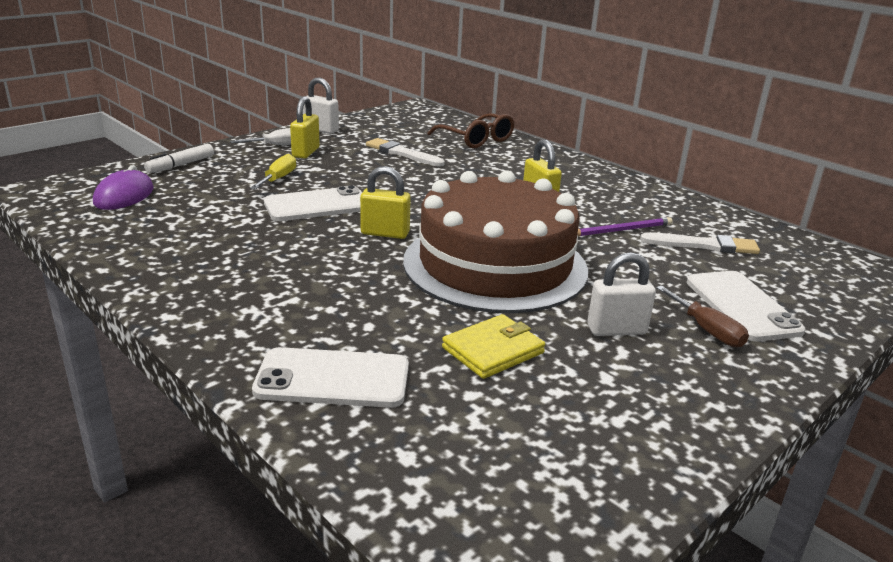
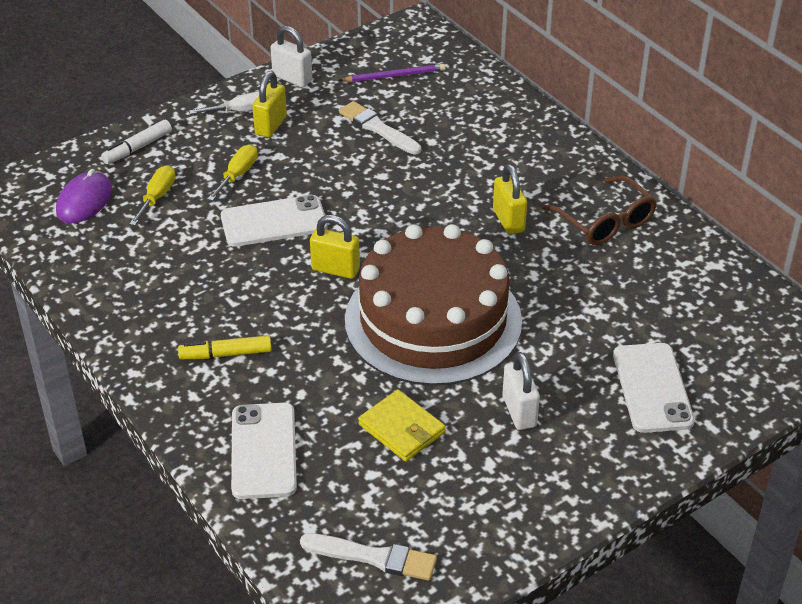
camera: 10 degrees right, 15 degrees up
white phone [252,347,409,408] -> white phone turned 75 degrees clockwise [231,403,297,499]
brown glasses [427,113,515,148] -> brown glasses moved to [542,175,657,245]
yellow wallet [442,314,545,379] -> yellow wallet turned 75 degrees clockwise [358,390,446,462]
purple pencil [577,217,673,236] -> purple pencil moved to [338,64,446,82]
white padlock [587,252,656,336] -> white padlock turned 75 degrees clockwise [502,352,540,430]
white brush [640,232,760,254] -> white brush moved to [300,533,437,581]
brown screwdriver [656,286,749,347] -> none
none -> yellow screwdriver [130,165,175,226]
none -> yellow marker [178,335,271,359]

